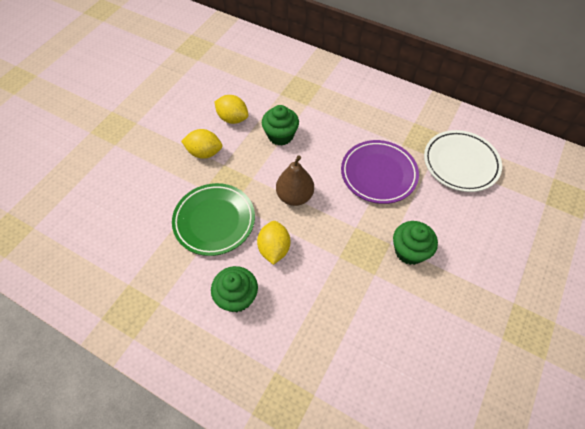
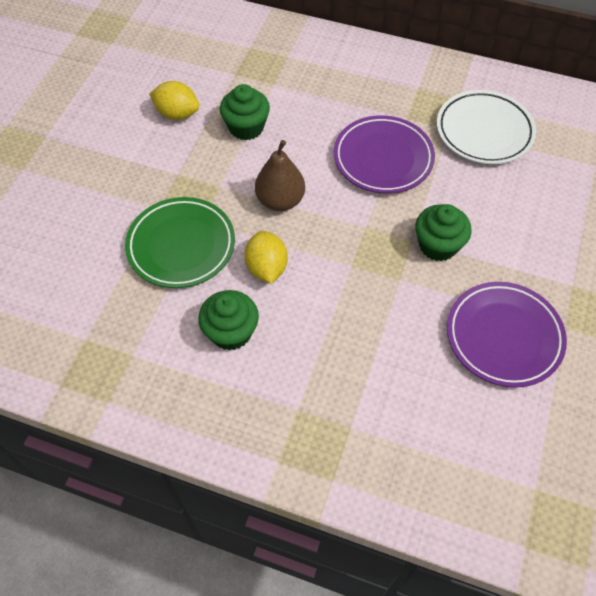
camera: 10 degrees left, 0 degrees up
yellow lemon [181,129,222,159] -> none
none -> purple plate [447,282,567,388]

